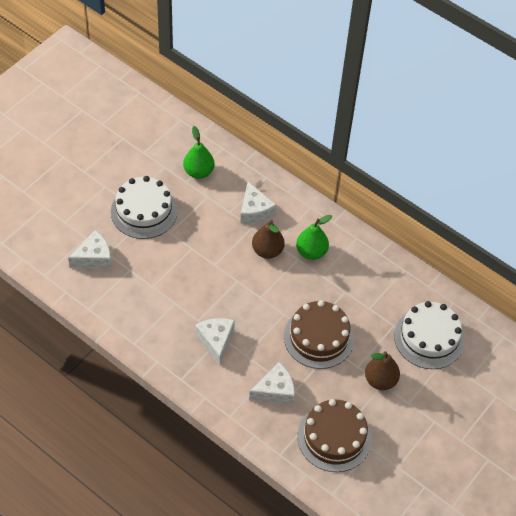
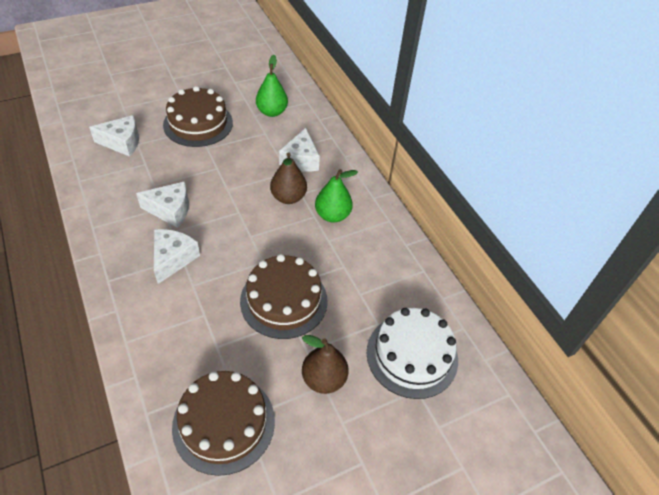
camera: 25 degrees right, 5 degrees down
white cake [111,176,178,239] -> brown cake [163,86,233,147]
white cheese [249,362,295,405] -> white cheese moved to [136,181,189,228]

